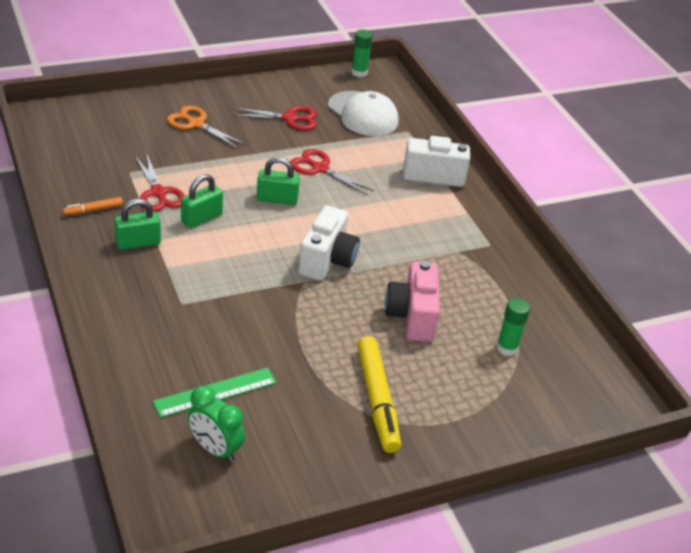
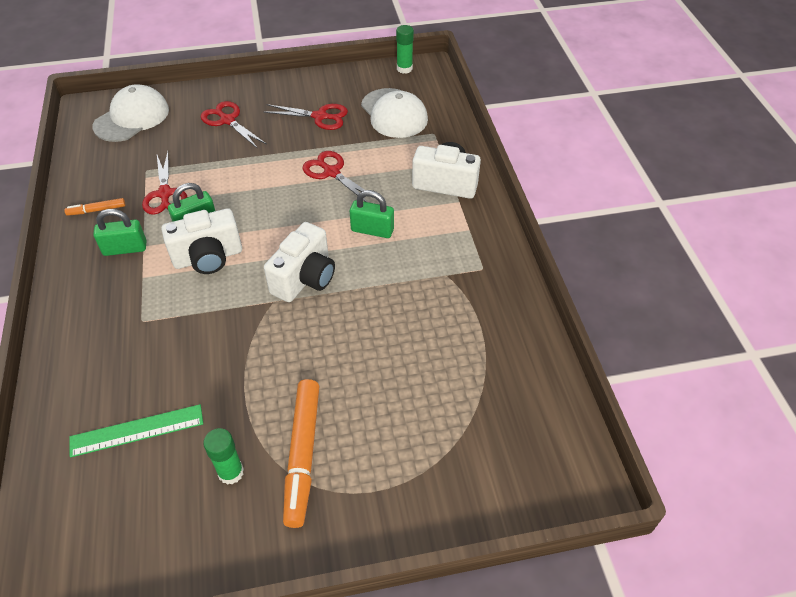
camera: 15 degrees right, 10 degrees up
orange scissors [167,106,246,149] -> red scissors [200,101,266,149]
green clock [188,386,245,463] -> none
green padlock [257,157,300,205] -> green padlock moved to [350,190,394,238]
yellow marker [357,336,401,453] -> orange marker [283,379,319,528]
pink camera [385,261,440,342] -> none
green glue stick [496,298,530,356] -> green glue stick moved to [203,428,244,485]
none -> white cap [93,85,169,142]
none -> white camera [161,208,242,274]

